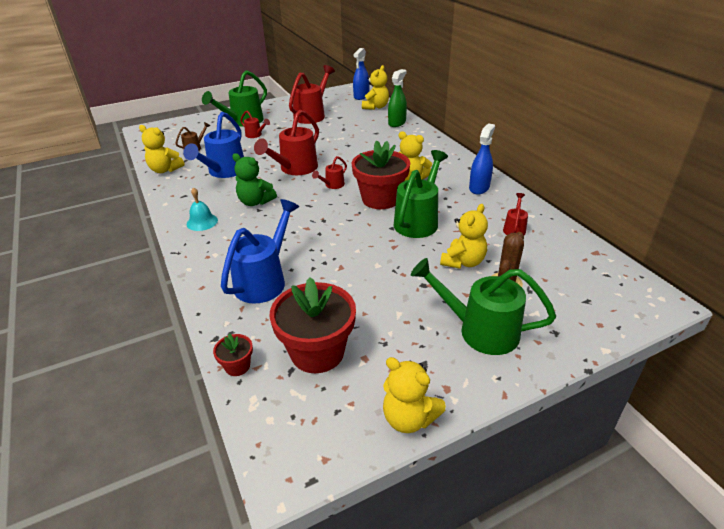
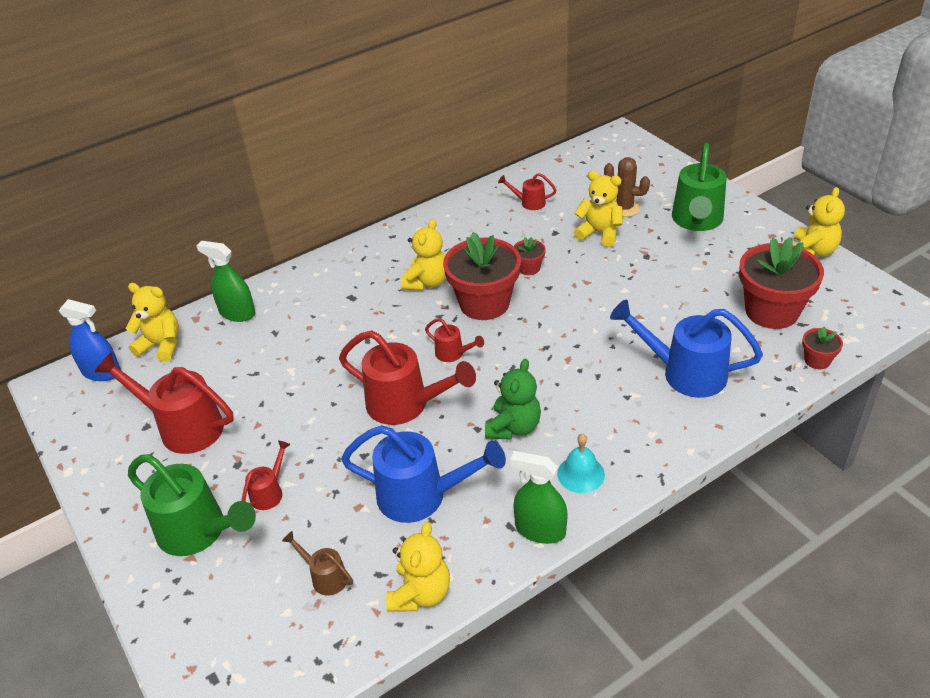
camera: 95 degrees left, 5 degrees up
green watering can [394,150,448,238] -> red flower pot [514,237,546,275]
blue spray bottle [469,123,495,195] -> none
none -> green spray bottle [510,451,568,544]

